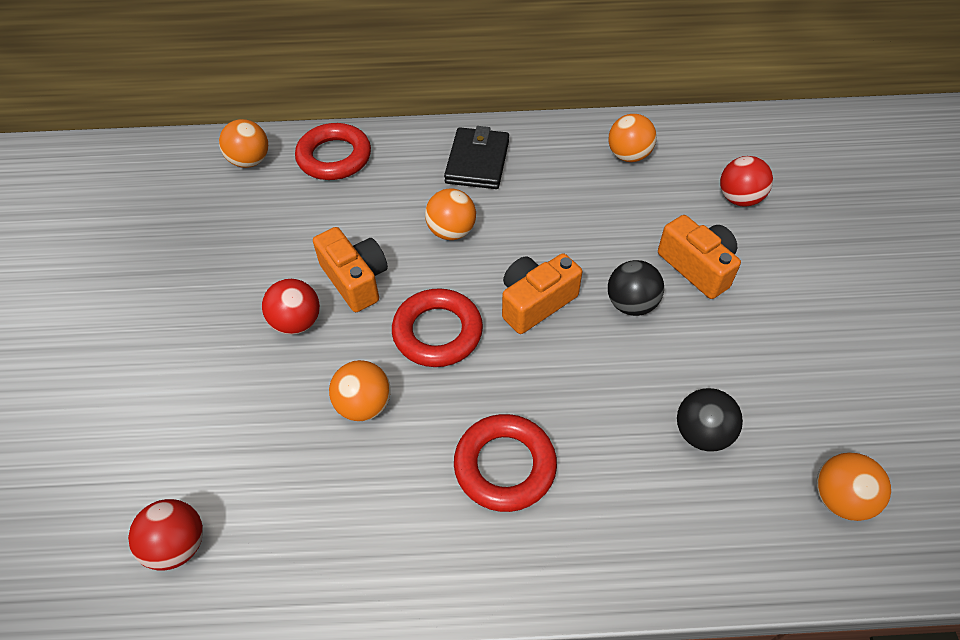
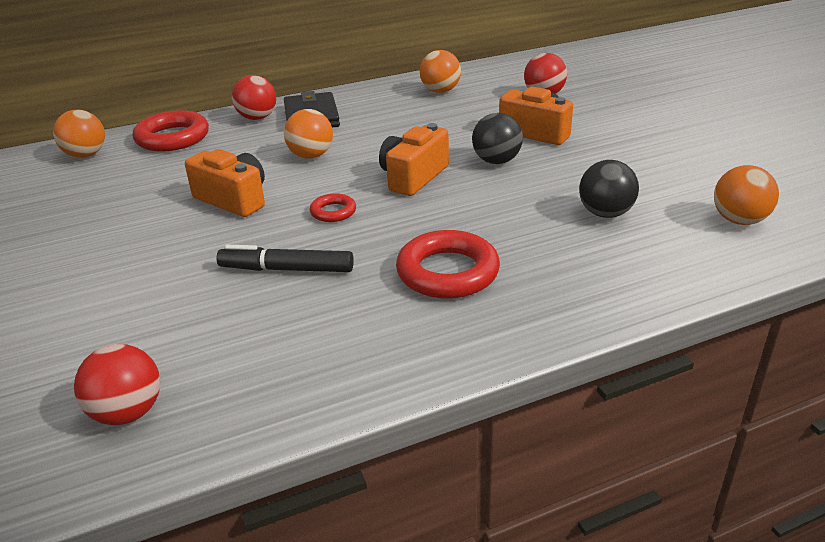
camera: 20 degrees left, 20 degrees down
red ball [262,279,320,335] -> red ball moved to [232,75,276,120]
orange ball [329,360,391,421] -> black marker [217,245,354,272]
red ring [392,288,483,367] -> red ring [310,193,356,222], size x0.52

